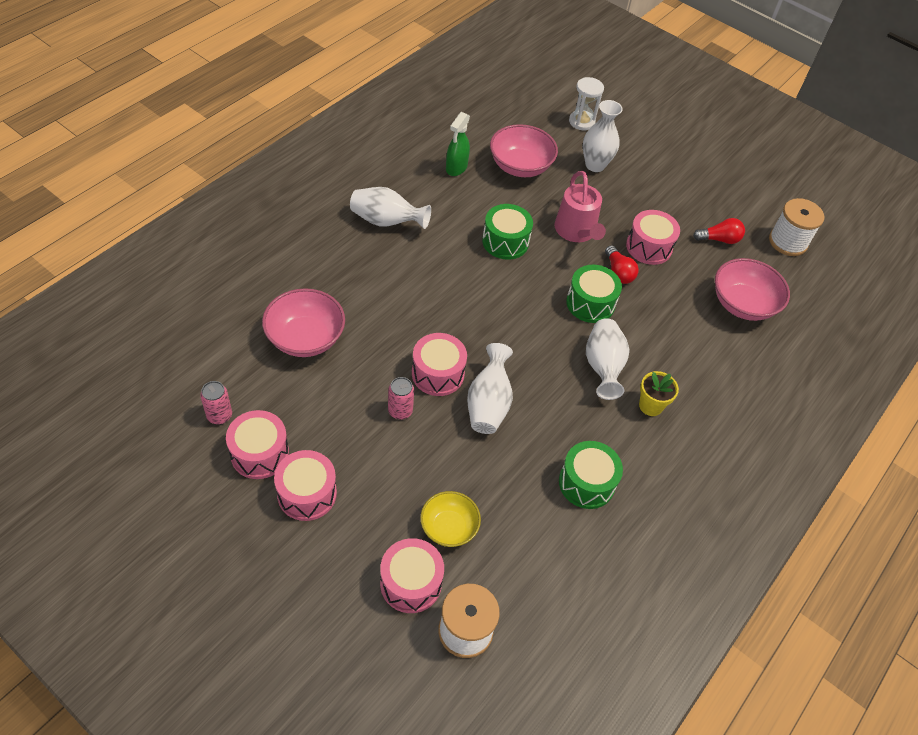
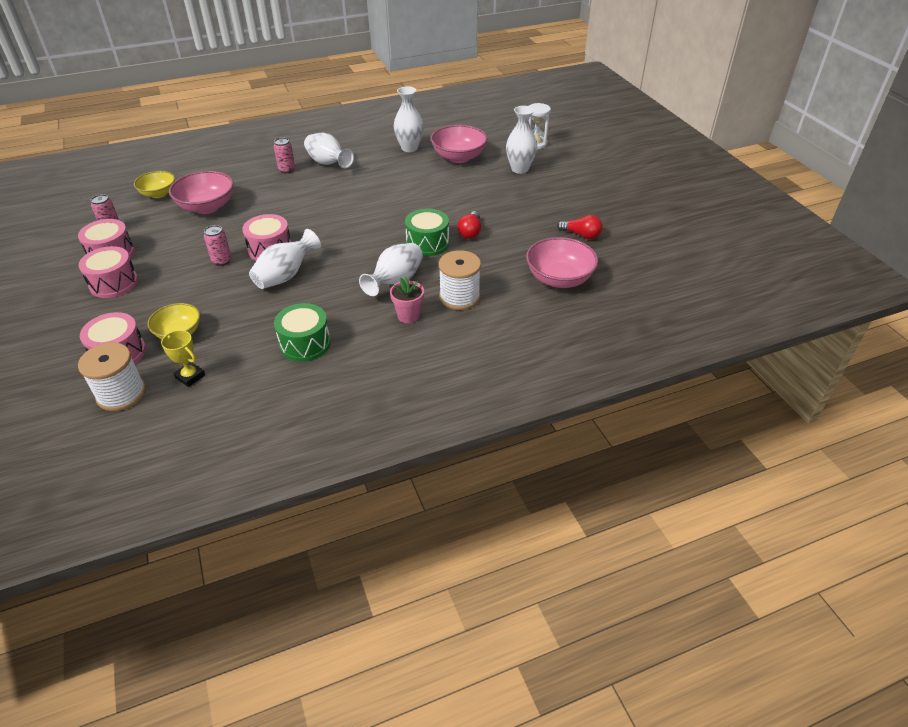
camera: 35 degrees right, 10 degrees down
green spray bottle [446,112,470,176] -> white vase [394,86,424,152]
green drum [482,204,533,259] -> none
pink watering can [554,171,606,242] -> none
pink drum [626,210,680,265] -> none
yellow flower pot [639,371,679,416] -> pink flower pot [390,277,424,323]
white spool [769,198,824,256] -> white spool moved to [439,250,481,310]
none -> yellow bowl [134,171,175,198]
none -> yellow trophy [161,330,205,387]
none -> pink can [274,138,295,173]

